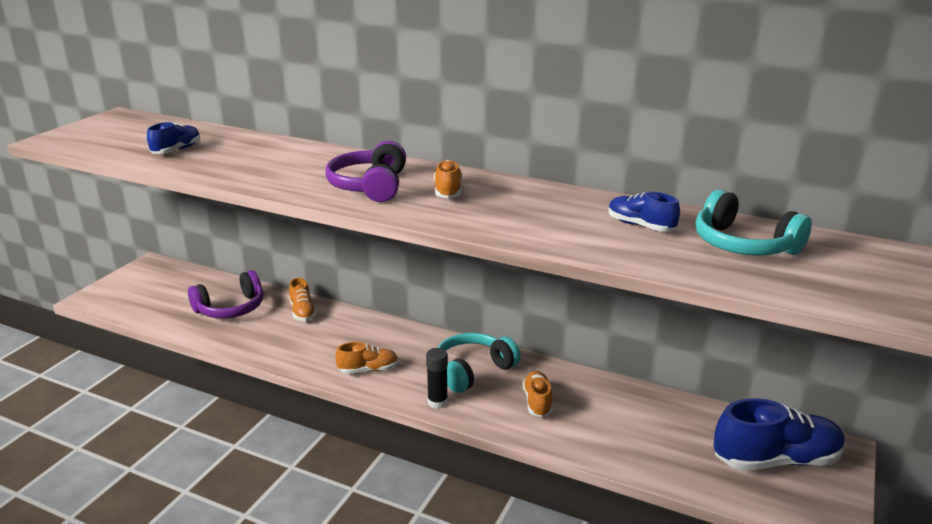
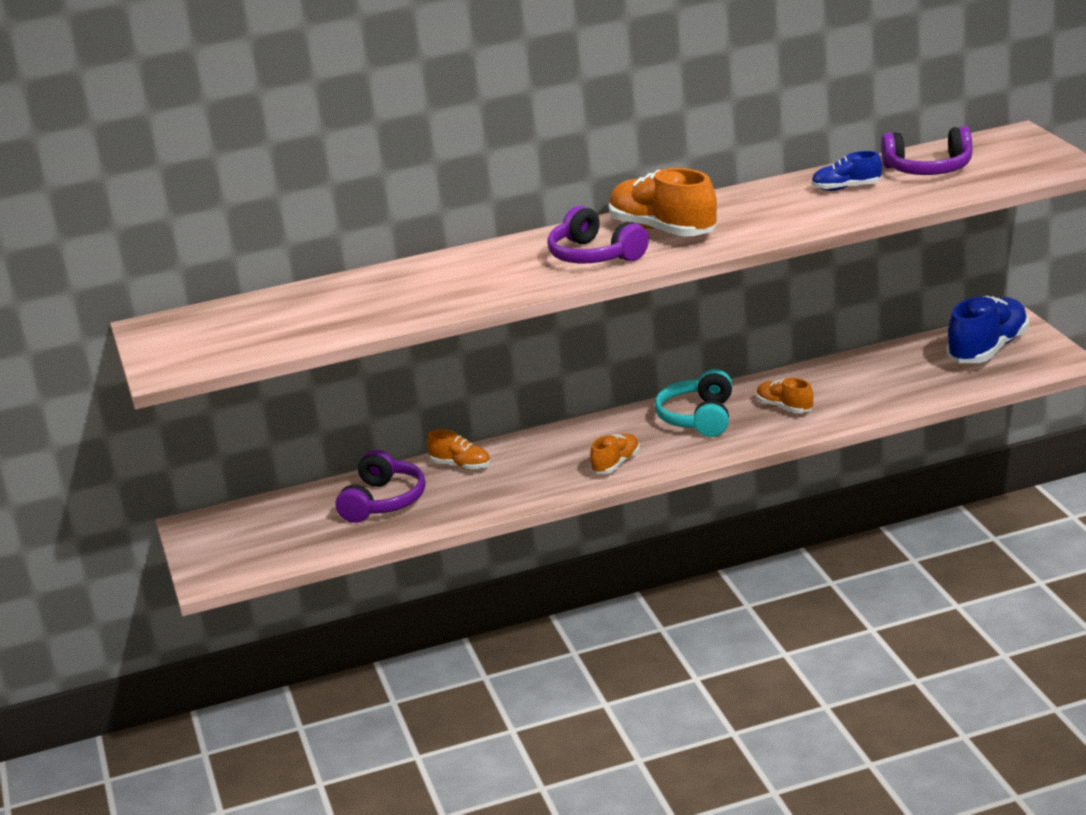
camera: 40 degrees left, 0 degrees up
blue shoe [147,122,200,154] -> none
black glue stick [426,348,448,409] -> none
orange shoe [434,160,462,198] -> orange shoe [609,168,717,237], size x1.87
turquoise headphones [695,189,812,256] -> purple headphones [881,126,972,175]

